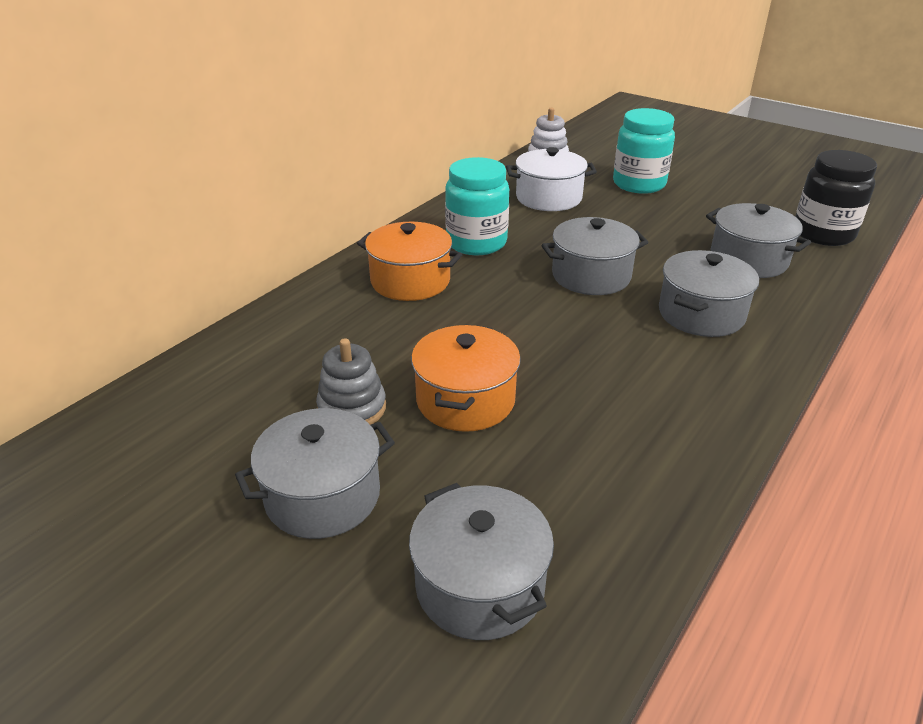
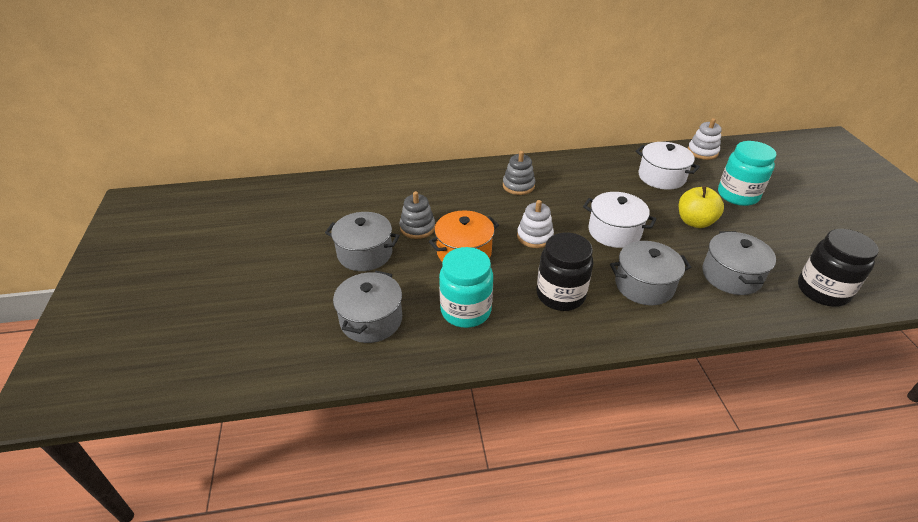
camera: 45 degrees right, 5 degrees up
orange pot [357,222,463,301] -> grey stacking toy [503,151,535,195]
turquoise jar [445,157,509,255] -> turquoise jar moved to [439,247,493,328]
grey pot [541,217,649,295] -> white pot [583,192,656,248]
none -> white stacking toy [517,200,554,248]
none -> black jar [537,233,594,311]
none -> yellow apple [679,186,724,228]

